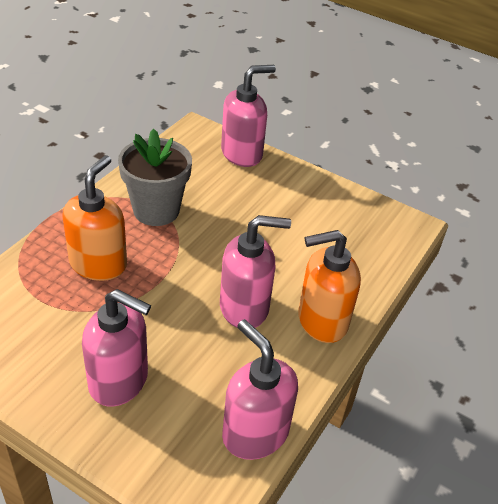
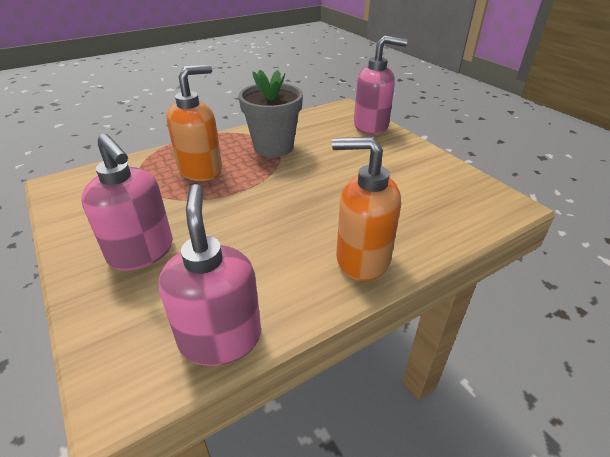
camera: 30 degrees right, 5 degrees down
pink soap dispenser [220,215,291,328] -> none

